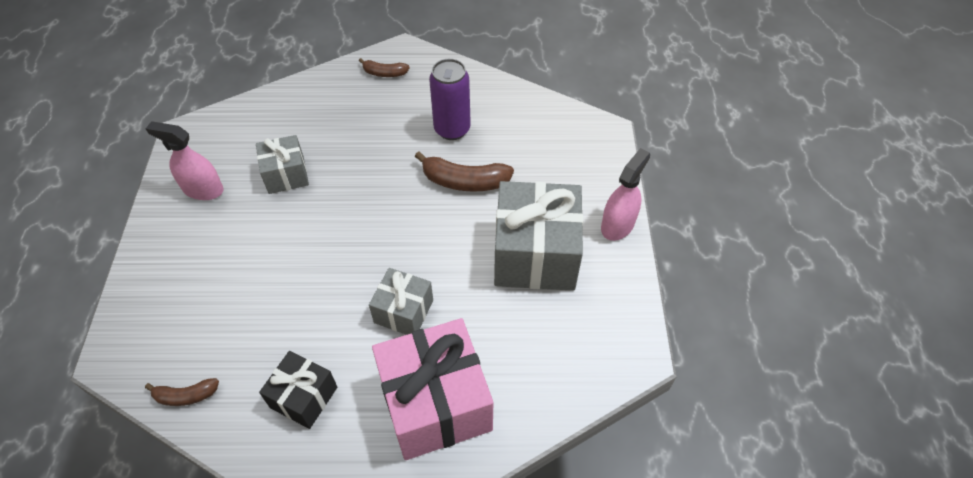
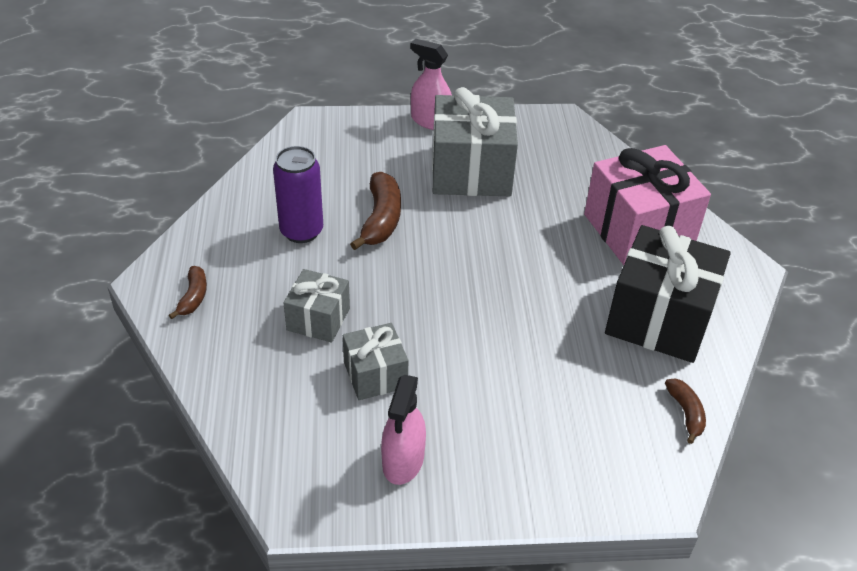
camera: 95 degrees left, 10 degrees down
black gift [259,351,337,429] -> black gift [605,225,731,363], size x1.84
grey gift [369,268,433,335] -> grey gift moved to [283,269,350,342]

